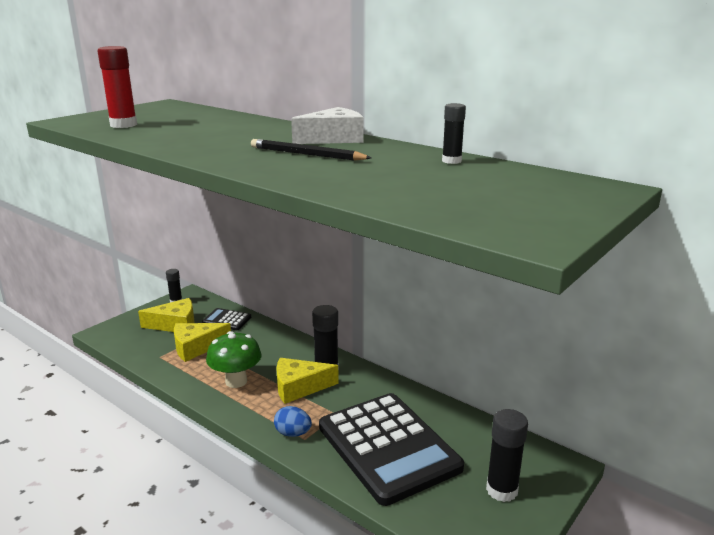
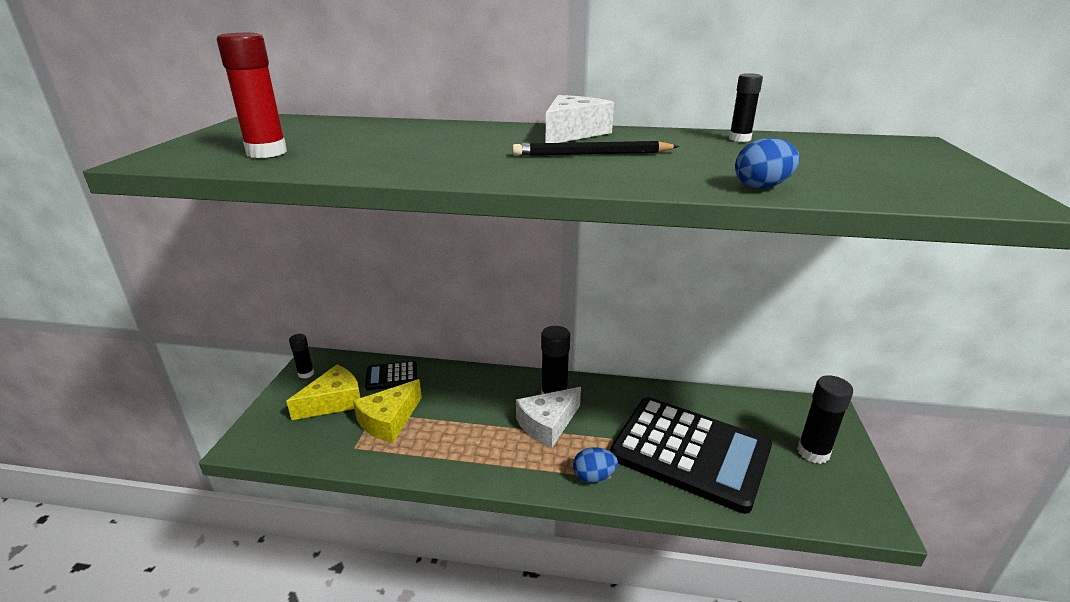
camera: 30 degrees left, 5 degrees up
green mushroom [206,331,262,388] -> none
yellow cheese [276,358,339,404] -> white cheese [516,387,581,448]
none -> blue egg [735,138,800,189]

